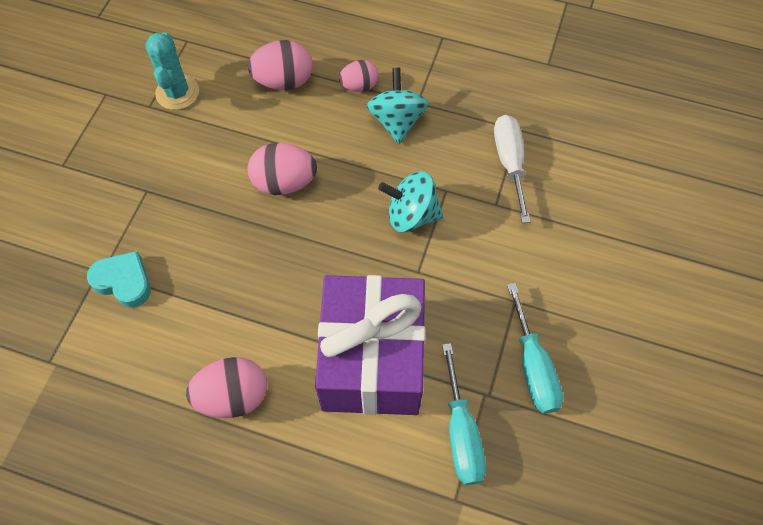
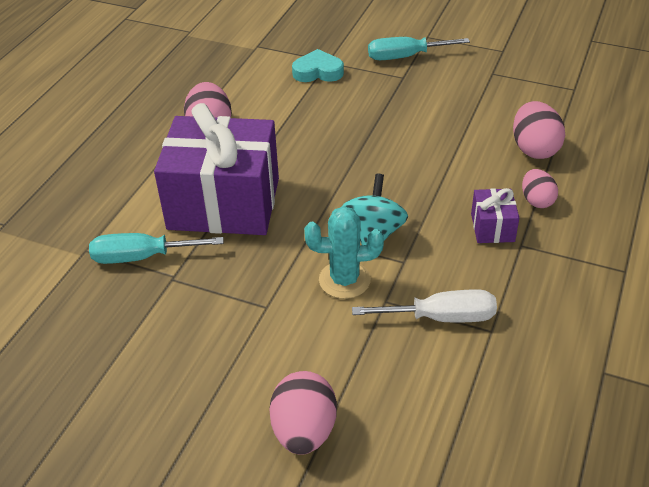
camera: 95 degrees right, 20 degrees down
turquoise heart [87,251,151,307] -> turquoise heart turned 120 degrees counterclockwise [292,49,344,82]
turquoise cactus [145,32,199,110] -> turquoise cactus moved to [304,206,384,299]
pink egg [247,143,317,195] -> pink egg moved to [269,371,337,455]
turquoise spinning top [367,68,428,144] -> purple gift [471,188,519,243]
turquoise screwdriver [507,283,563,414] -> turquoise screwdriver moved to [368,37,470,60]

